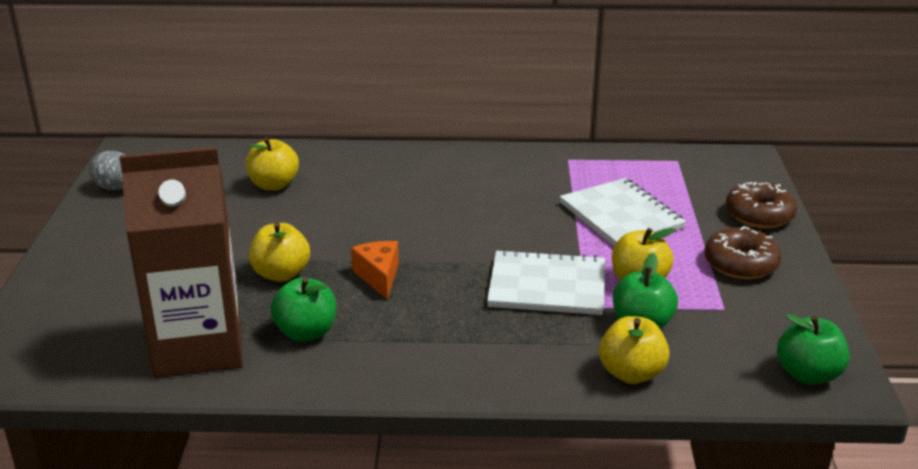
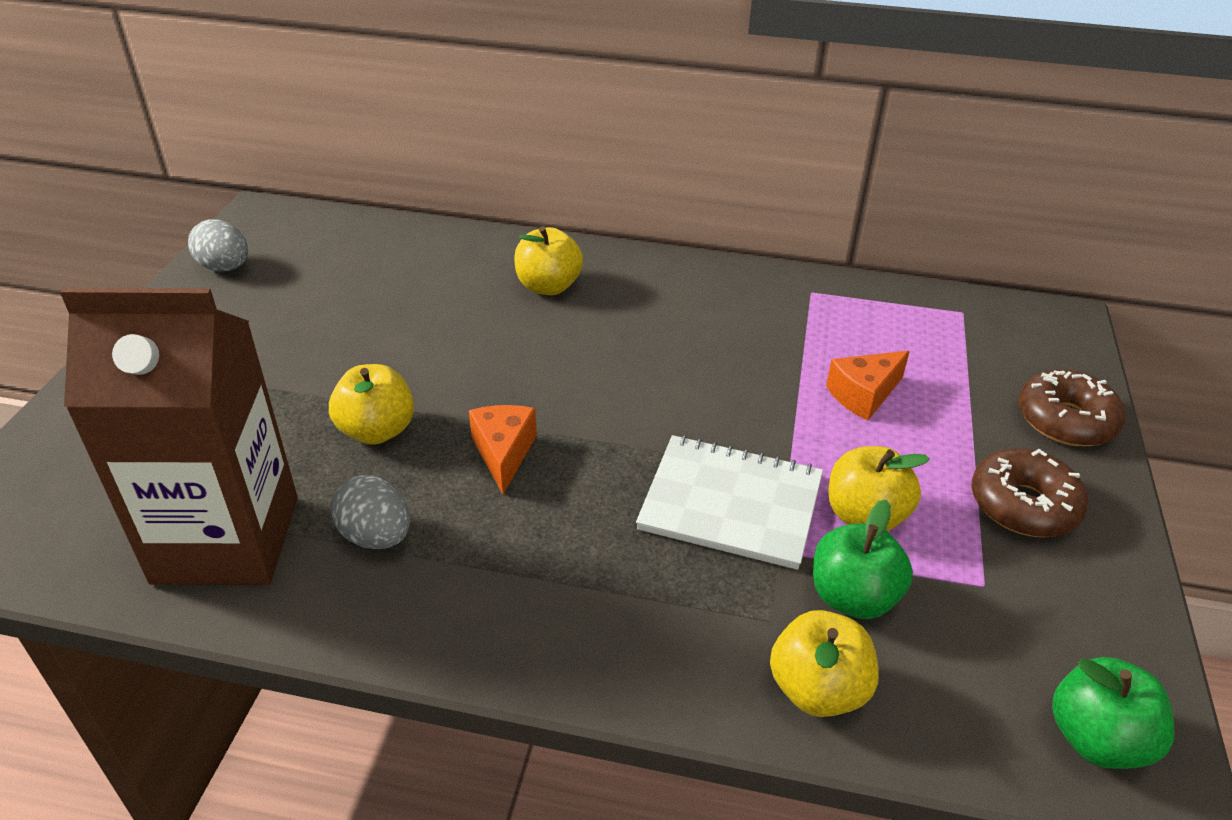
camera: 10 degrees right, 10 degrees up
yellow apple [246,137,299,191] -> yellow apple moved to [514,226,583,295]
green apple [271,277,336,342] -> grey egg [330,475,410,549]
white notebook [559,178,686,246] -> orange cheese [826,351,910,420]

